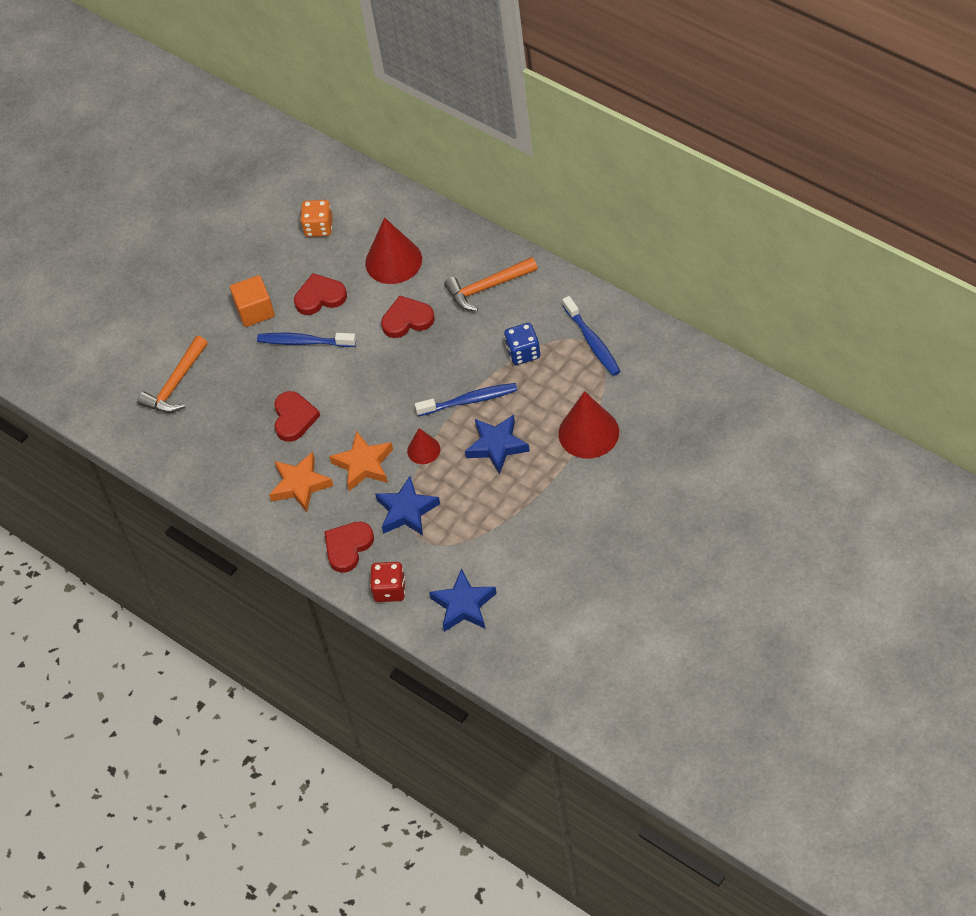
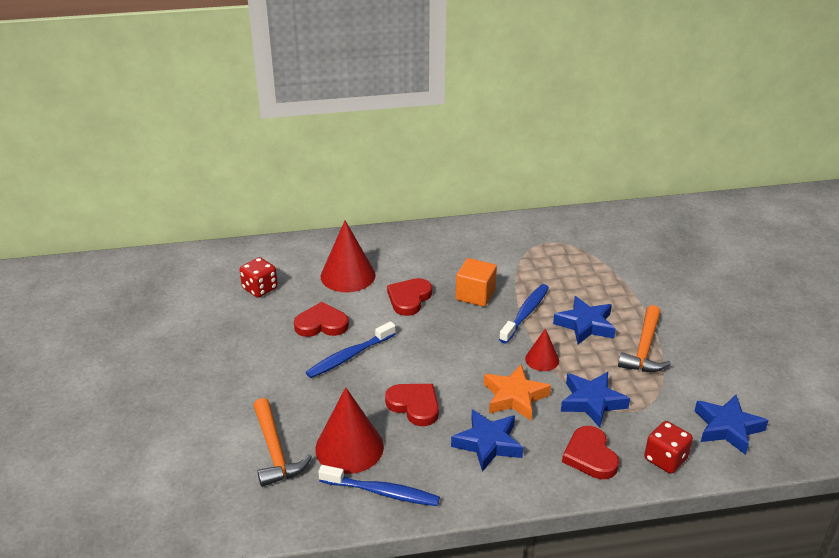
camera: 55 degrees left, 20 degrees down
orange cube [230,275,275,327] -> orange cube moved to [456,258,497,307]
orange star [269,452,334,512] -> blue star [451,409,523,472]
red heart [294,273,347,315] -> red heart turned 60 degrees clockwise [294,302,349,337]
orange dice [300,200,333,237] -> red dice [240,257,278,298]
orange hammer [444,257,538,311] -> orange hammer moved to [618,305,671,372]
blue dice [504,323,540,365] -> none
red cone [558,391,619,459] -> red cone moved to [315,387,384,474]
blue toothbrush [562,296,621,376] -> blue toothbrush moved to [318,465,440,506]

